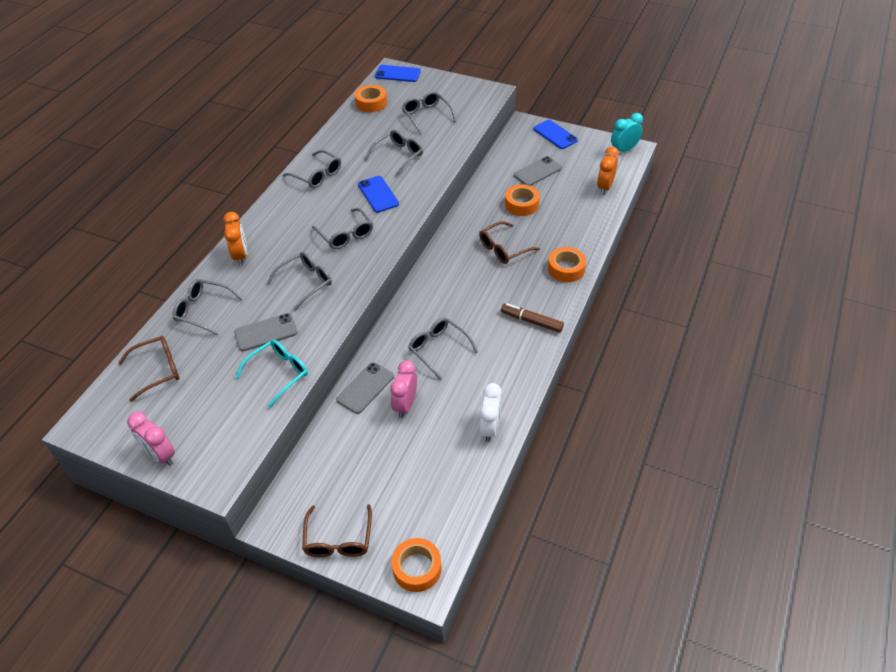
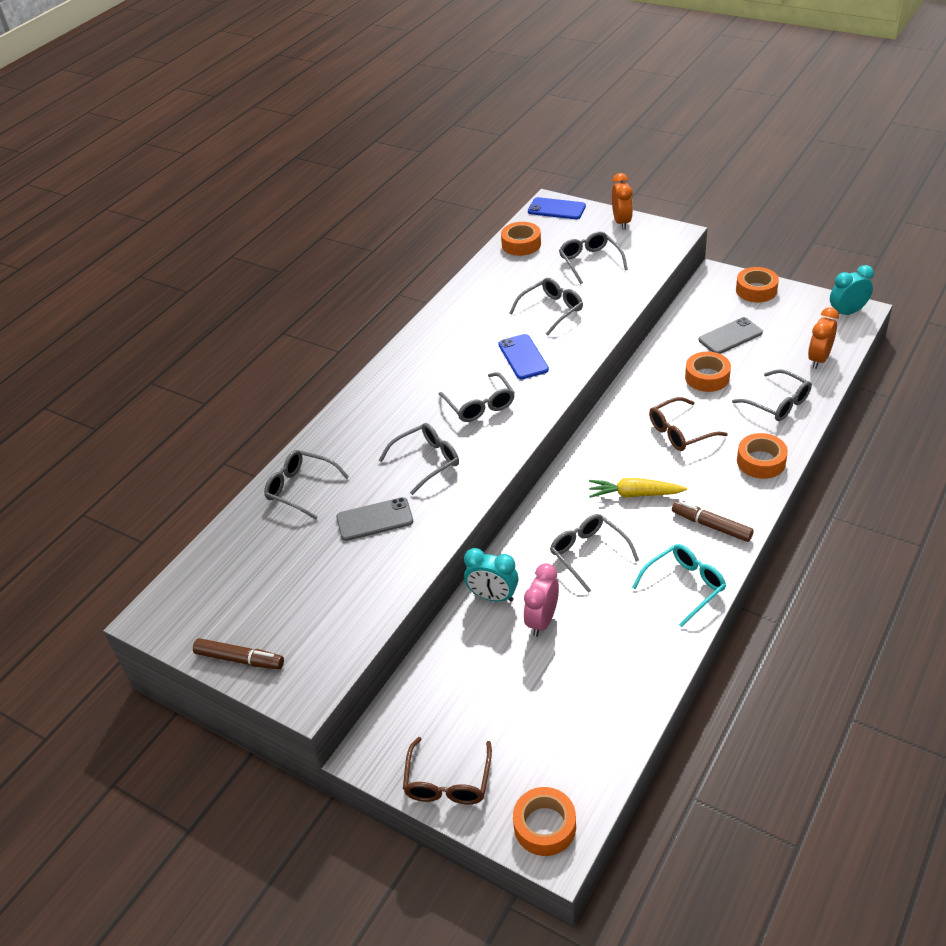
camera: 10 degrees right, 5 degrees down
brown glasses [118,336,179,402] -> none
pink clock [127,412,175,466] -> brown marker [193,638,284,669]
orange clock [224,212,247,266] -> orange clock moved to [612,173,633,230]
turquoise glasses [235,339,308,408] -> turquoise glasses moved to [632,544,726,627]
grey glasses [283,150,341,188] -> grey glasses moved to [732,369,812,421]
grey phone [336,362,394,414] -> turquoise clock [464,548,518,602]
white clock [479,383,502,442] -> none
blue phone [533,120,578,149] -> orange tape [736,267,779,303]
none -> yellow carrot [589,478,687,498]

